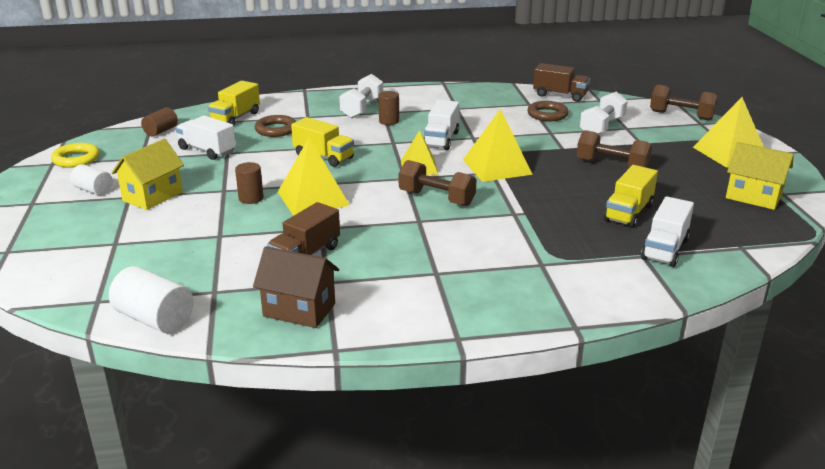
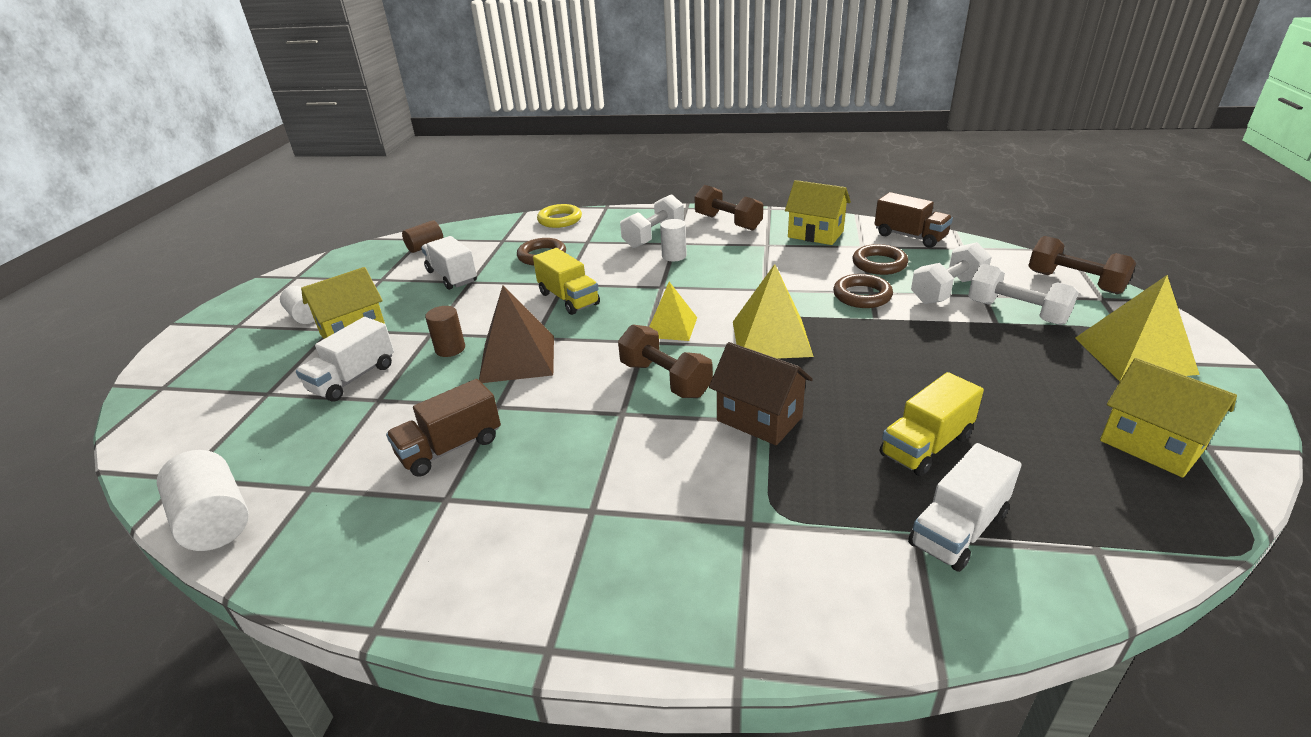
camera: 20 degrees right, 5 degrees up
yellow ring [51,143,100,168] -> yellow ring moved to [537,204,582,228]
yellow truck [208,81,260,125] -> none
brown house [253,246,339,328] -> brown house moved to [709,342,813,445]
yellow pyramid [278,138,350,216] -> brown pyramid [479,285,554,383]
brown cylinder [378,91,399,125] -> white cylinder [660,219,687,261]
white truck [424,100,459,150] -> white truck moved to [296,317,394,402]
brown dumbbell [577,130,652,168] -> brown dumbbell moved to [694,185,763,231]
none -> yellow house [785,180,851,245]
none -> brown ring [833,274,893,308]
none -> white dumbbell [968,264,1079,325]

